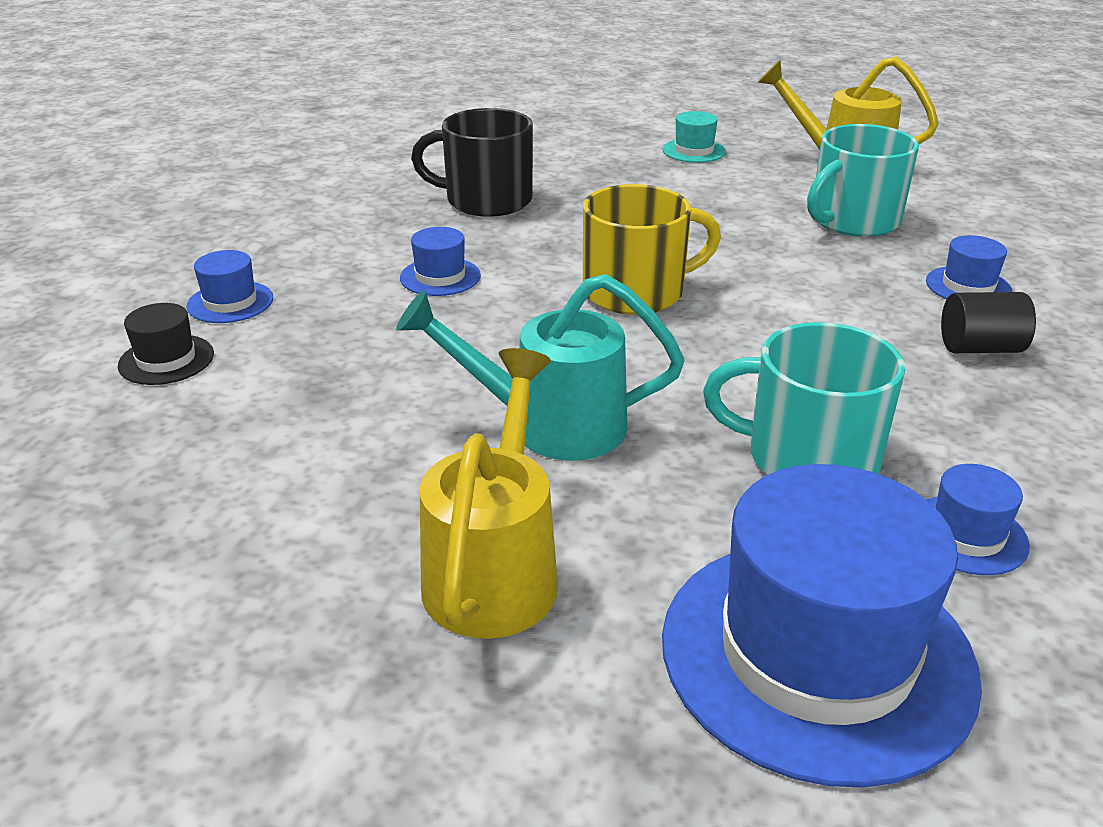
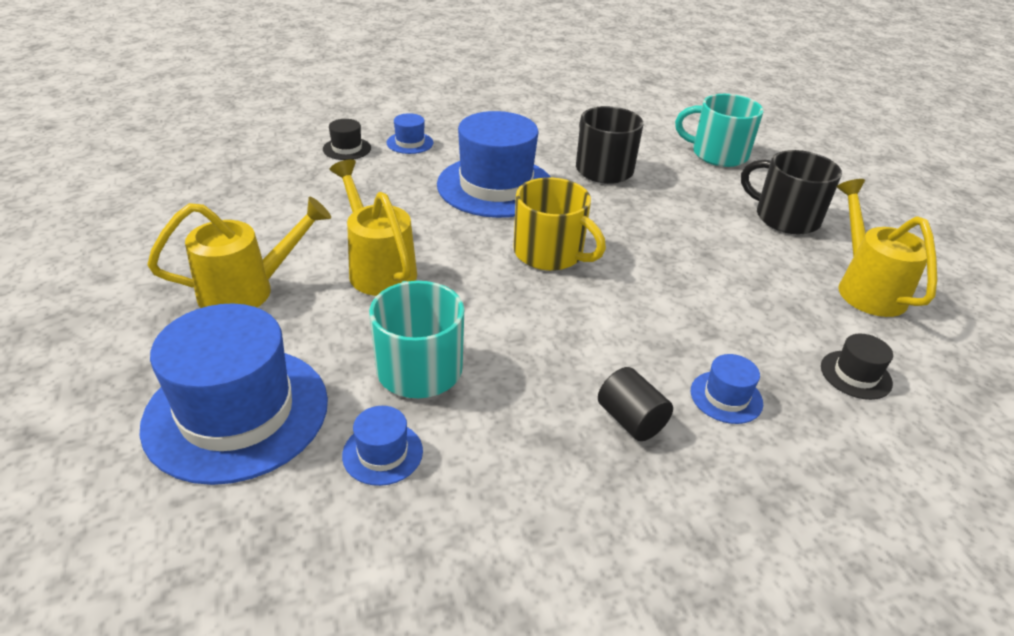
camera: 55 degrees right, 5 degrees up
turquoise watering can [396,274,685,461] -> yellow watering can [330,159,417,296]
blue hat [400,227,481,296] -> blue hat [437,111,551,218], size x2.33
turquoise hat [662,111,726,163] -> black mug [741,150,842,234]
turquoise mug [807,124,919,237] -> turquoise mug moved to [675,94,764,167]
none -> black hat [821,334,893,400]

